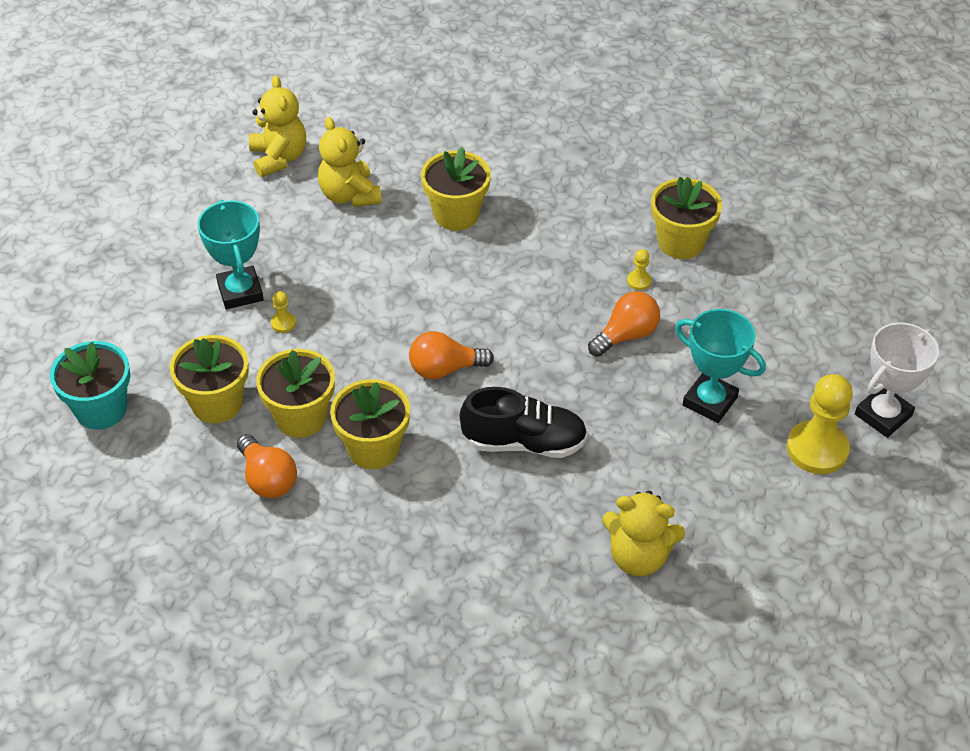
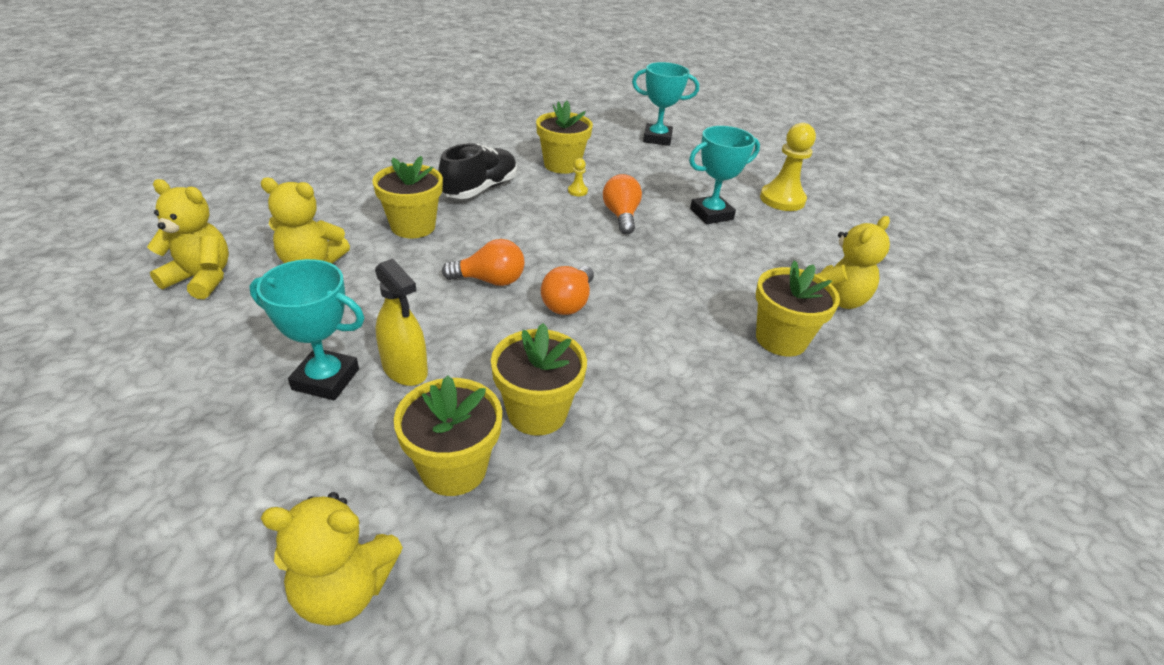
camera: 60 degrees left, 10 degrees down
turquoise flower pot [50,341,130,430] -> yellow teddy bear [261,492,403,626]
orange light bulb [237,434,297,498] -> orange light bulb moved to [442,239,525,286]
yellow pawn [271,291,296,333] -> yellow spray bottle [375,259,428,386]
yellow flower pot [330,379,410,469] -> yellow flower pot moved to [756,260,840,357]
black shoe [460,387,588,458] -> black shoe moved to [438,143,517,199]
white trophy [855,323,939,438] -> none
none -> turquoise trophy [632,62,699,146]

